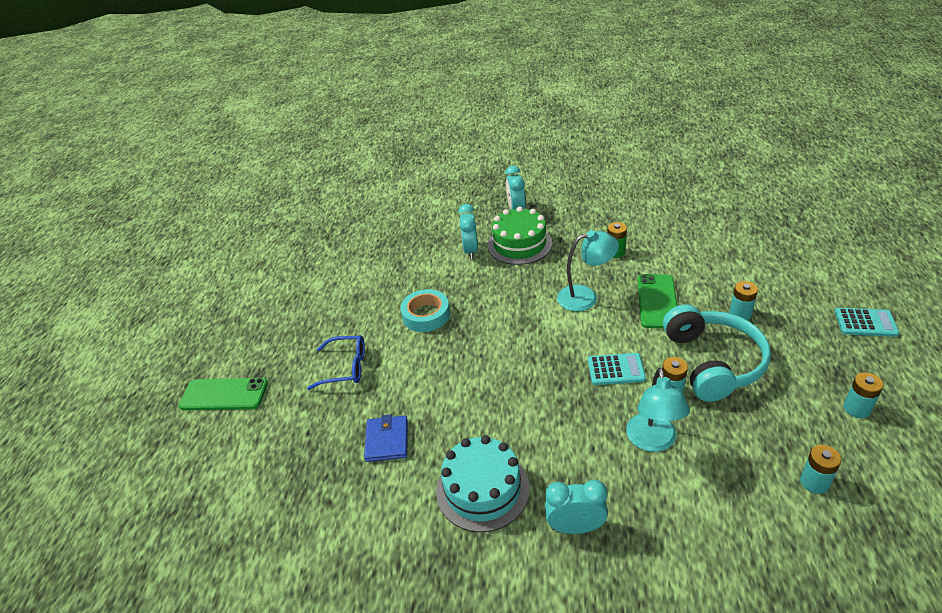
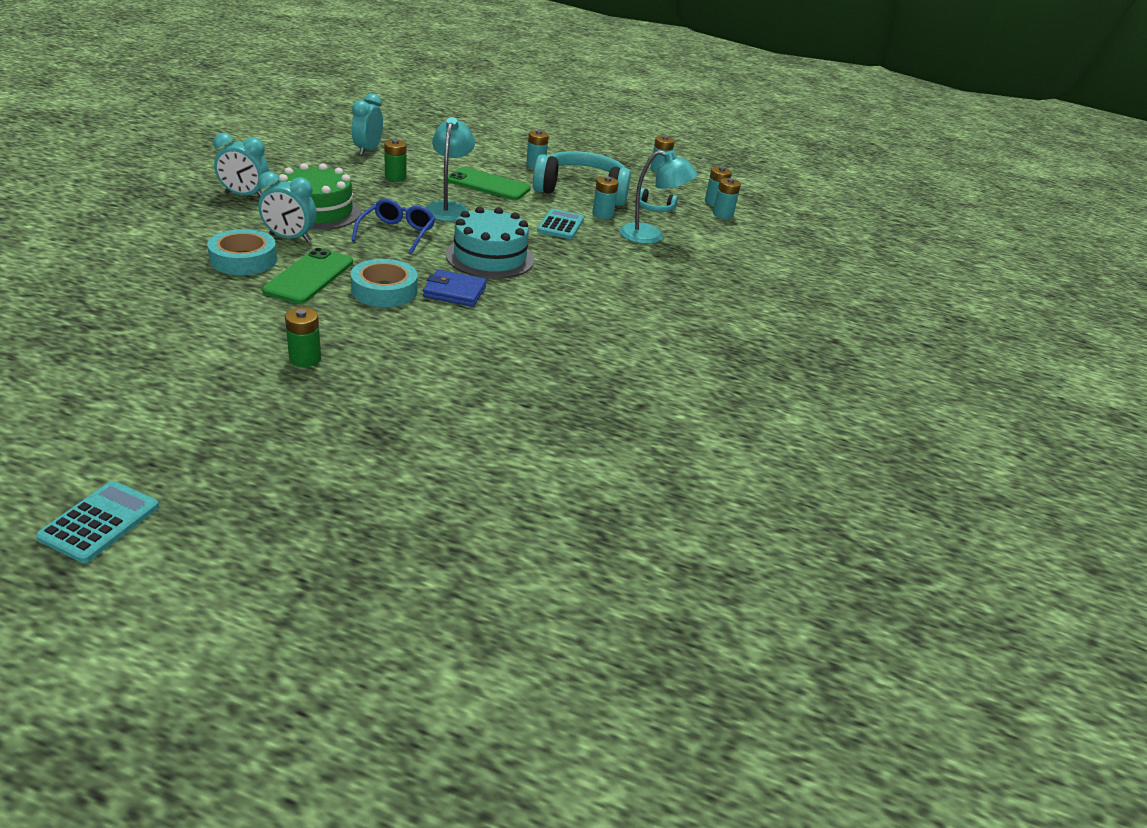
camera: 85 degrees left, 5 degrees down
green phone [179,378,268,410] -> green phone moved to [262,248,353,304]
blue glasses [307,335,365,390] -> blue glasses moved to [351,198,435,255]
blue wallet [364,415,408,462] -> blue wallet moved to [423,270,487,307]
turquoise cake [436,435,530,532] -> turquoise cake moved to [446,207,534,279]
turquoise clock [545,480,608,534] -> turquoise clock moved to [352,93,383,156]
turquoise calculator [835,308,899,337] -> turquoise calculator moved to [36,481,159,563]
none -> turquoise tape [207,229,277,275]
none -> green battery [285,307,321,367]
none -> turquoise headphones [639,188,678,212]
none -> turquoise battery [713,178,741,219]

